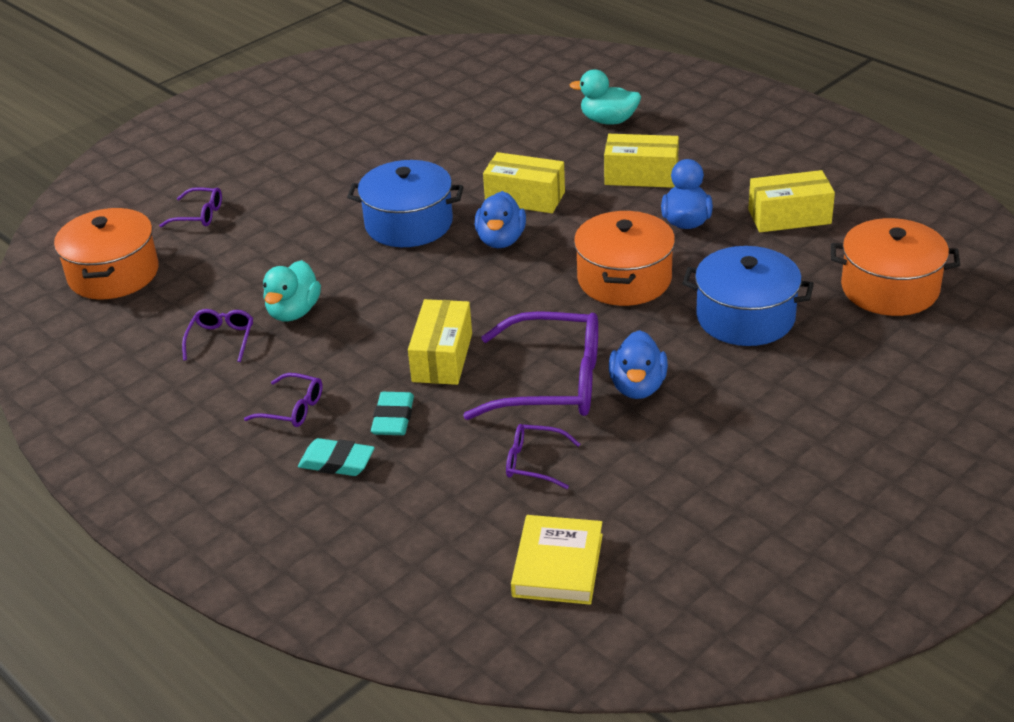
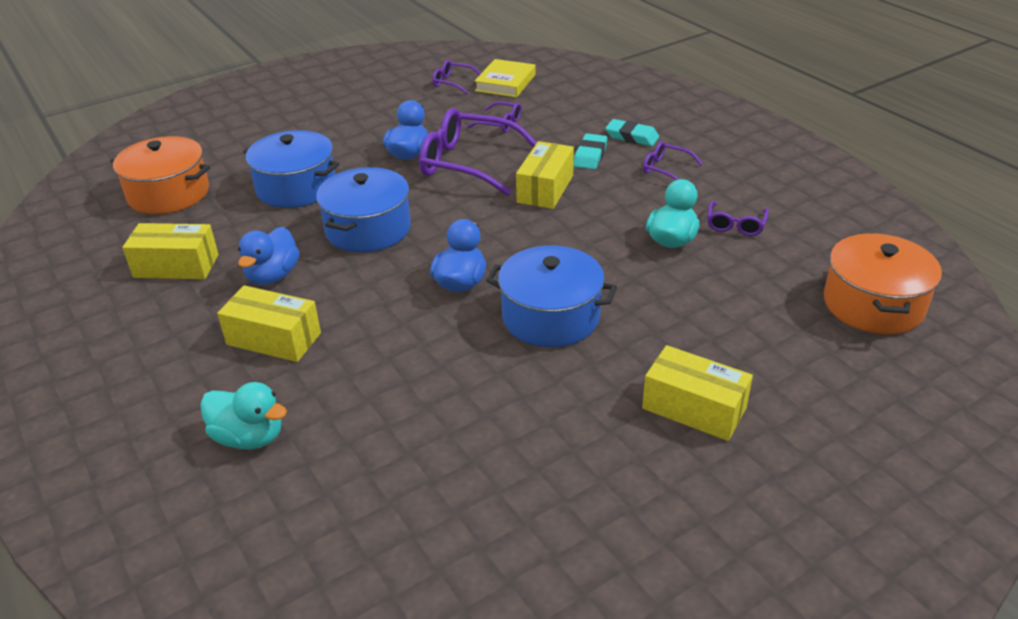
camera: 170 degrees left, 0 degrees up
purple glasses [159,187,222,227] -> purple glasses moved to [432,60,481,94]
yellow box [483,152,565,213] -> yellow box moved to [642,345,753,441]
orange pot [574,211,675,306] -> blue pot [316,167,411,252]

